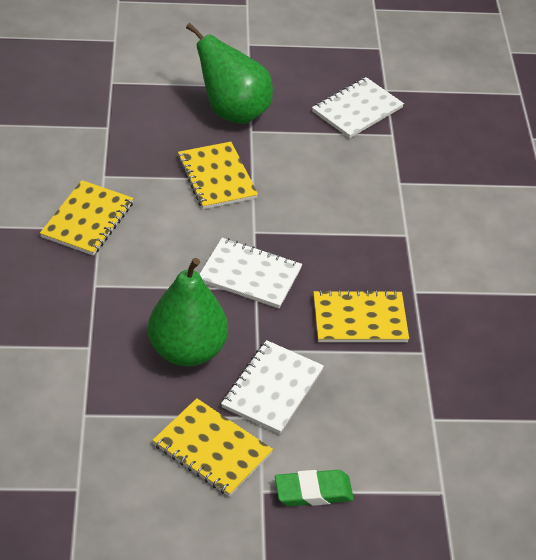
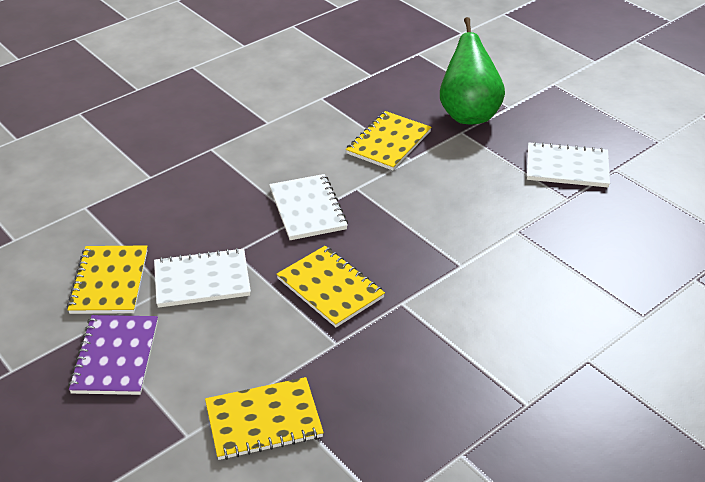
camera: 55 degrees right, 5 degrees down
yellow notebook [40,180,134,256] -> yellow notebook moved to [205,377,324,460]
green pear [148,258,228,367] -> none
green eraser [275,470,354,506] -> purple notebook [68,315,158,395]

